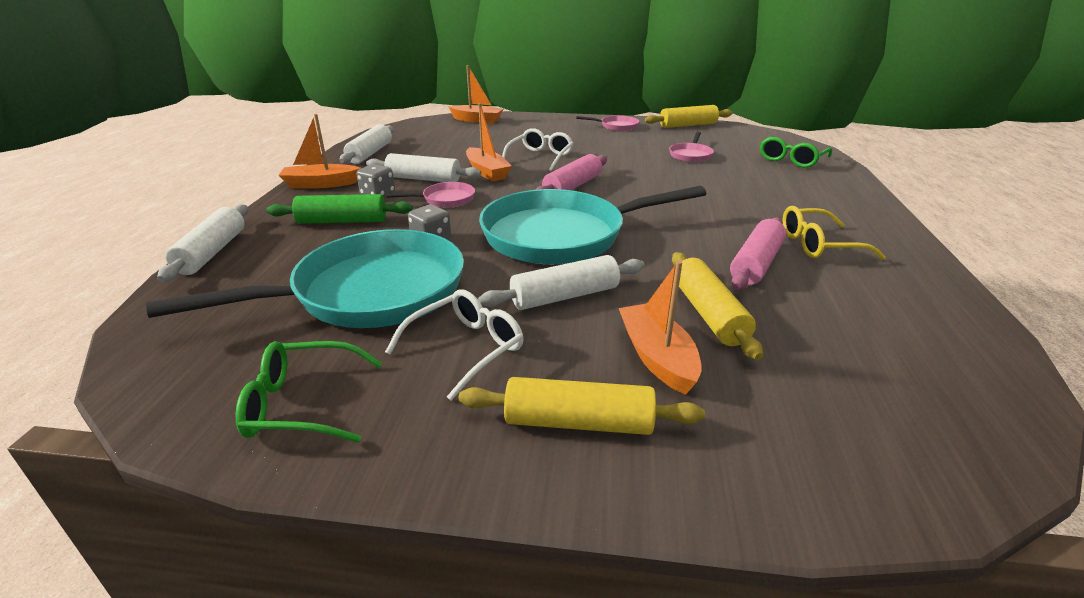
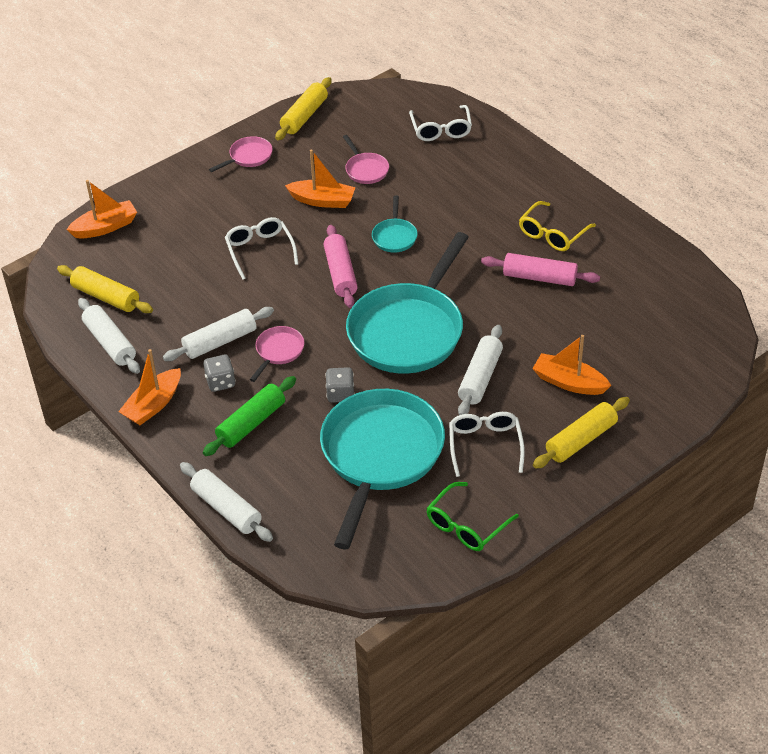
camera: 45 degrees left, 15 degrees up
orange boat [466,103,512,182] -> orange boat moved to [285,149,356,208]
yellow rolling pin [672,252,763,360] -> yellow rolling pin moved to [57,265,153,313]
pink rolling pin [730,218,786,290] -> pink rolling pin turned 60 degrees counterclockwise [481,253,600,286]
green glasses [760,136,832,168] -> white glasses [409,105,472,141]
none -> turquoise pan [372,195,418,253]

